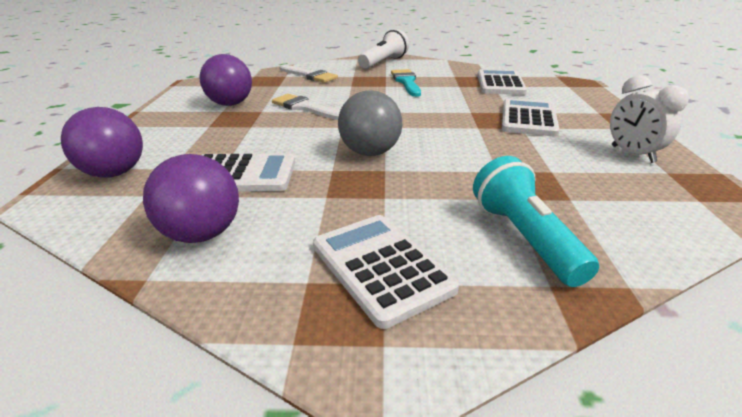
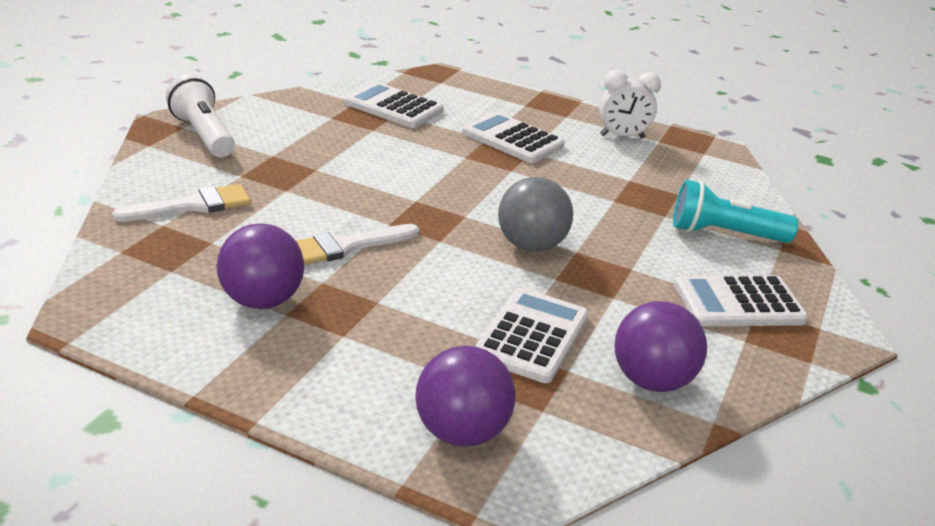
camera: 70 degrees left, 0 degrees up
turquoise brush [391,69,421,97] -> none

